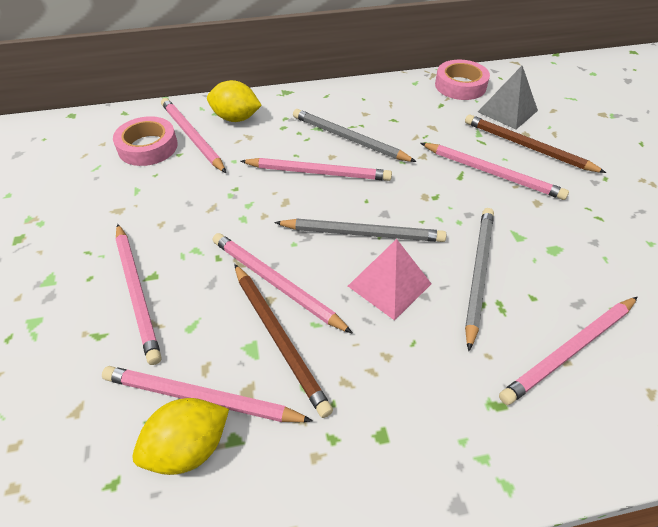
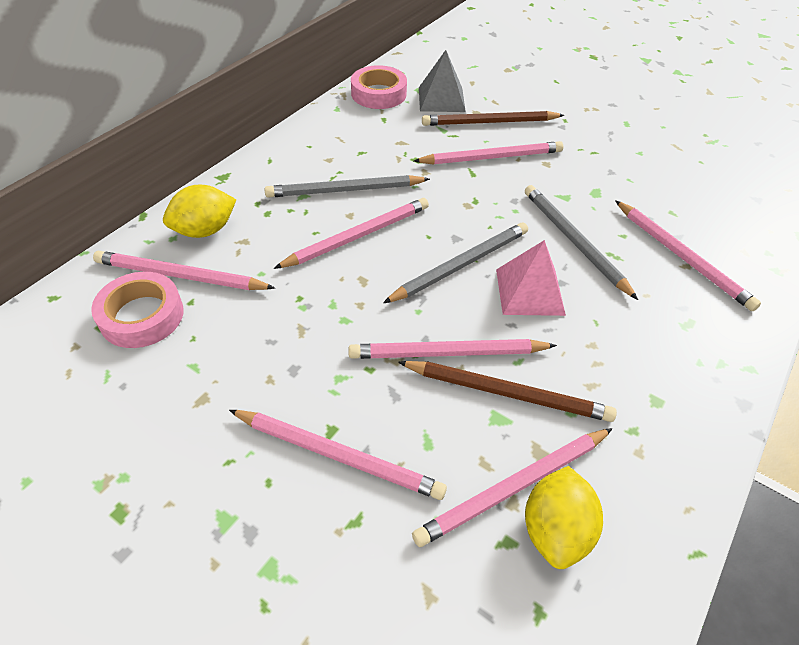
camera: 45 degrees left, 0 degrees up
pink pencil [499,297,638,405] -> pink pencil turned 45 degrees counterclockwise [615,200,761,311]

